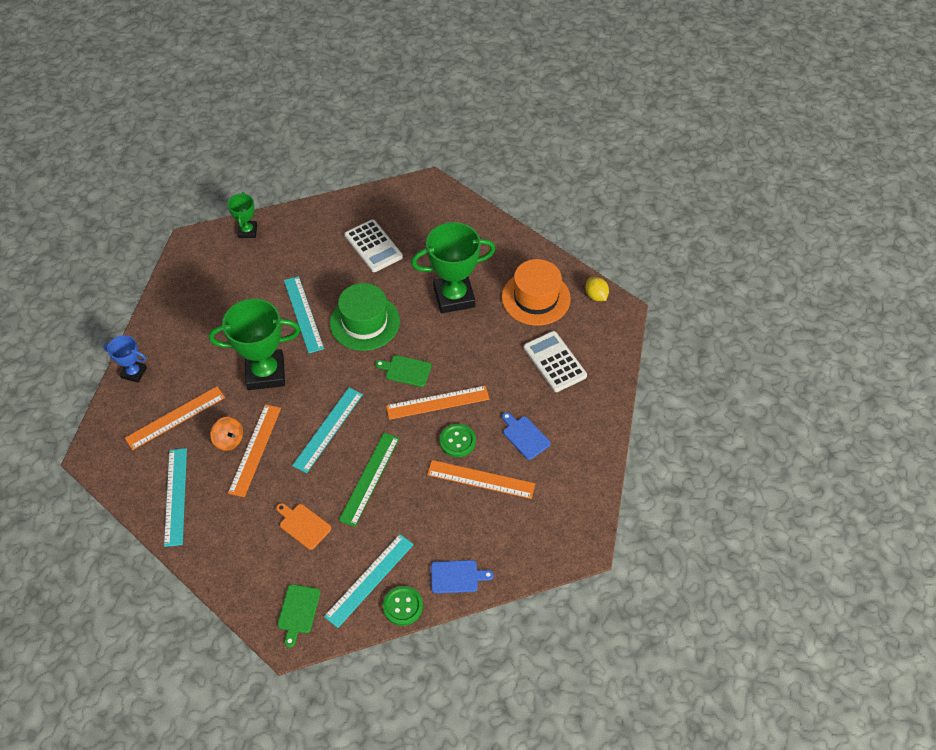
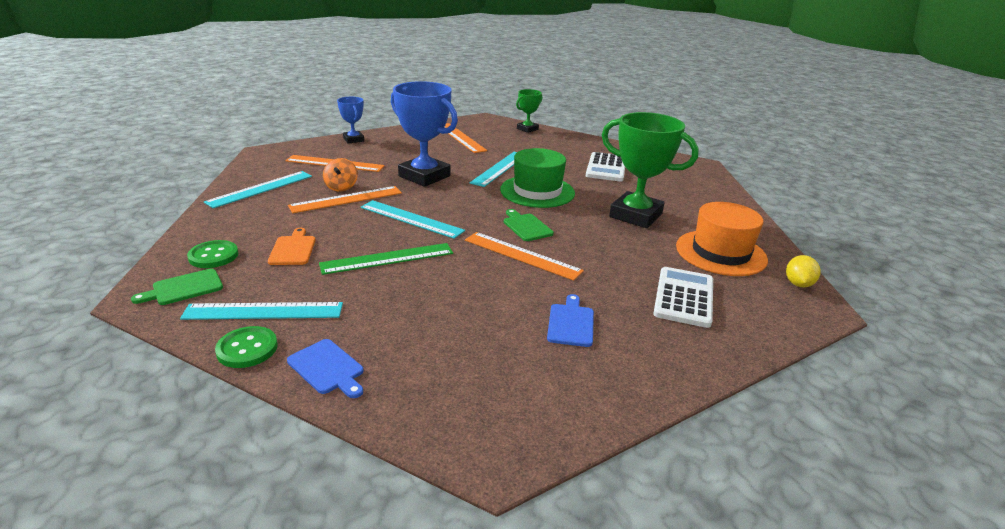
camera: 45 degrees right, 25 degrees down
green trophy [209,299,301,390] -> blue trophy [391,81,458,187]
turquoise ruler [292,388,363,473] -> turquoise ruler turned 45 degrees clockwise [360,200,465,239]
orange ruler [427,460,535,499] -> orange ruler moved to [444,123,487,153]
green button [439,424,476,457] -> green button moved to [187,240,238,268]

